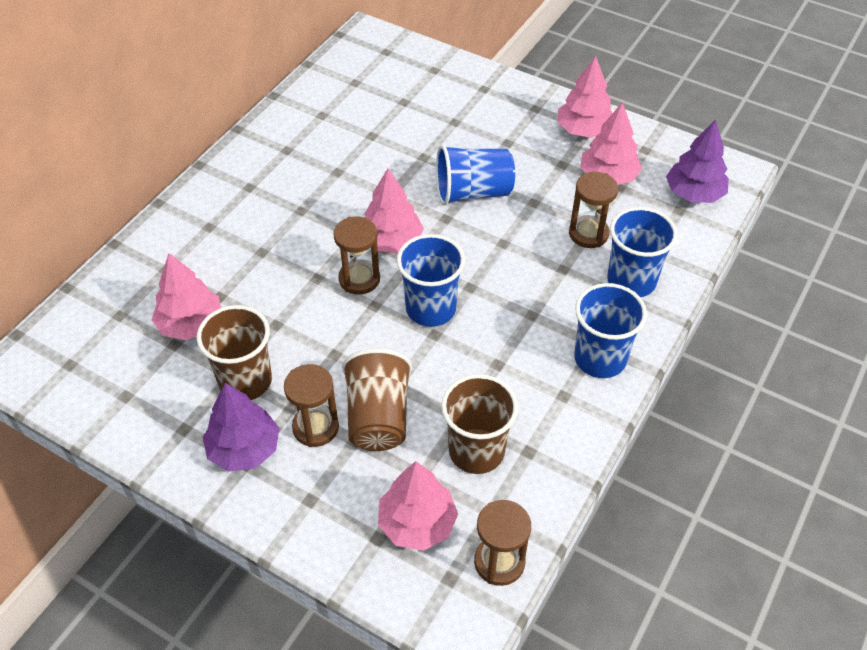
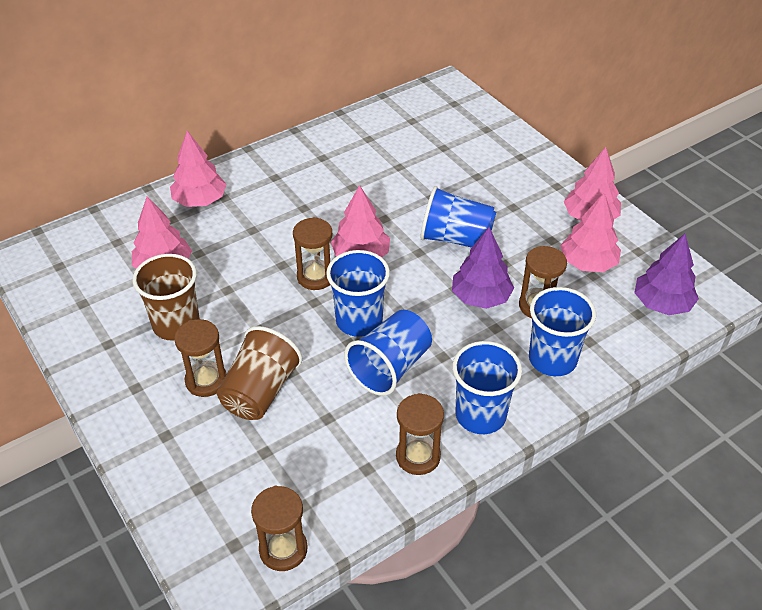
camera: 25 degrees right, 5 degrees down
purple tree [203,383,279,472] -> purple tree moved to [452,227,514,309]
pink tree [378,461,458,551] -> pink tree moved to [170,131,227,207]
brown cup [441,374,518,474] -> none
none -> blue cup [344,310,432,396]
none -> brown hourglass [396,393,444,475]

